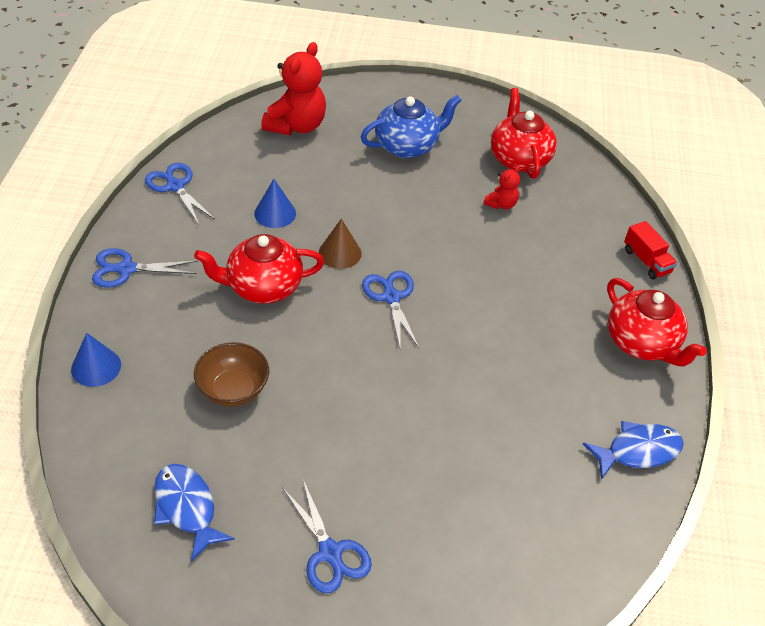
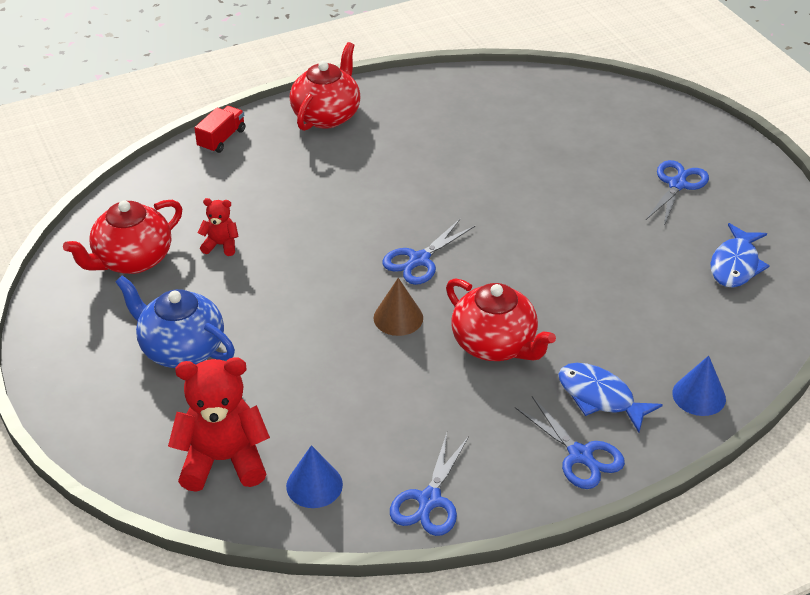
camera: 120 degrees left, 5 degrees down
brown bowl [194,342,269,407] -> none
blue cone [254,179,296,228] -> blue cone moved to [286,445,343,508]
blue fish [583,421,684,480] -> blue fish moved to [558,363,663,433]

